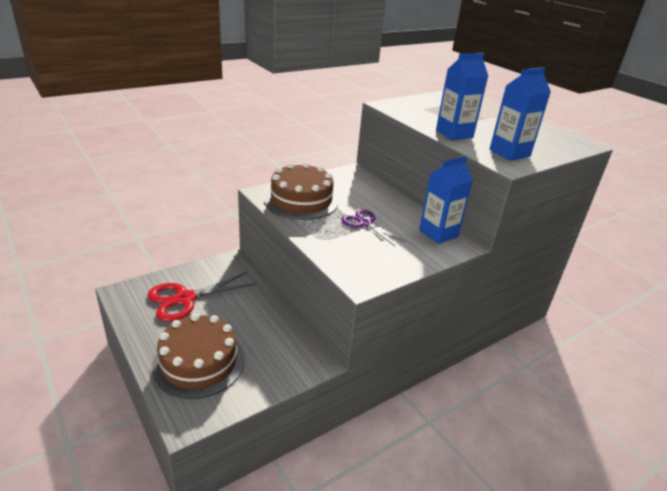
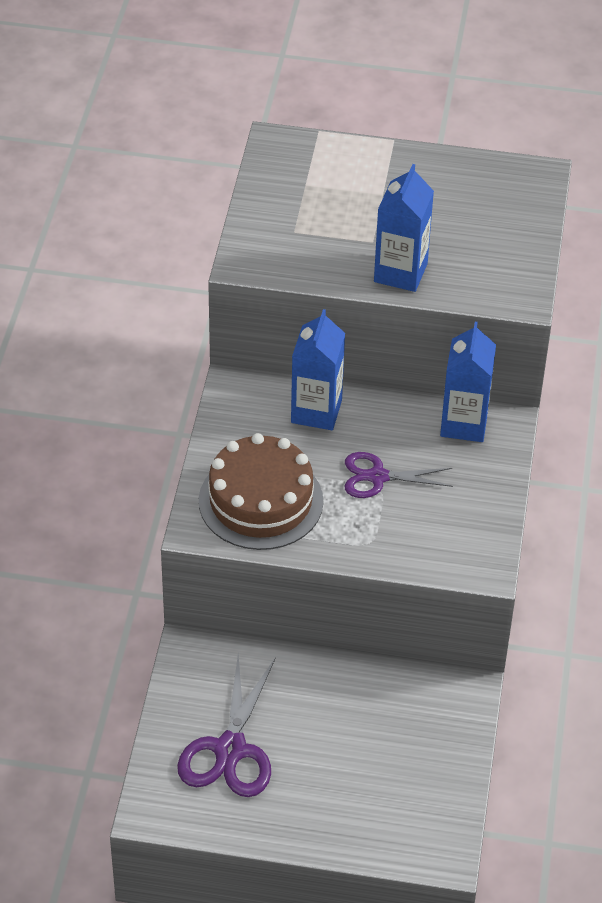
camera: 45 degrees left, 15 degrees up
red scissors [147,272,256,322] -> purple scissors [177,654,276,797]
brown cake [152,314,245,399] -> none
blue carton [489,67,551,161] -> blue carton moved to [291,309,345,430]

